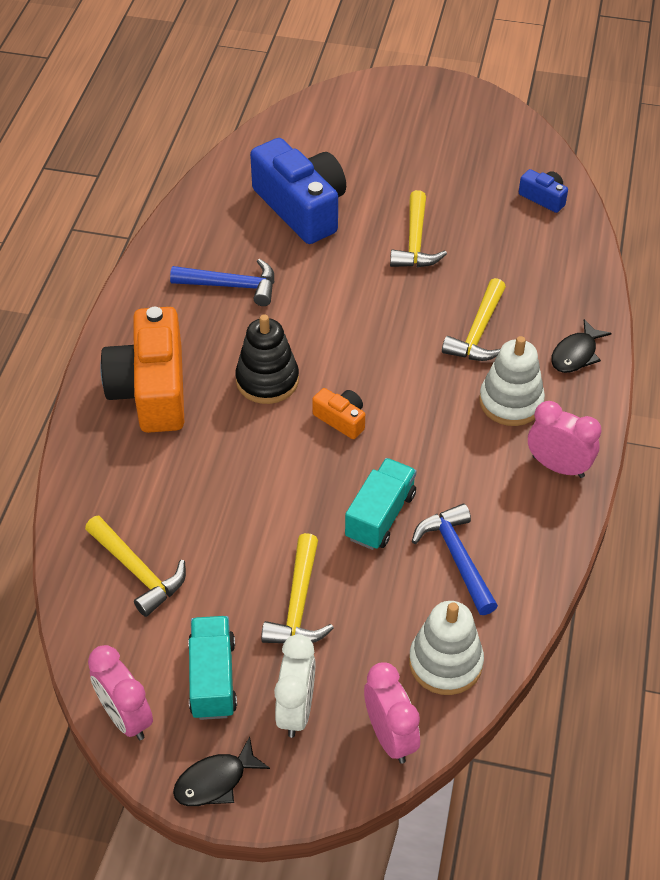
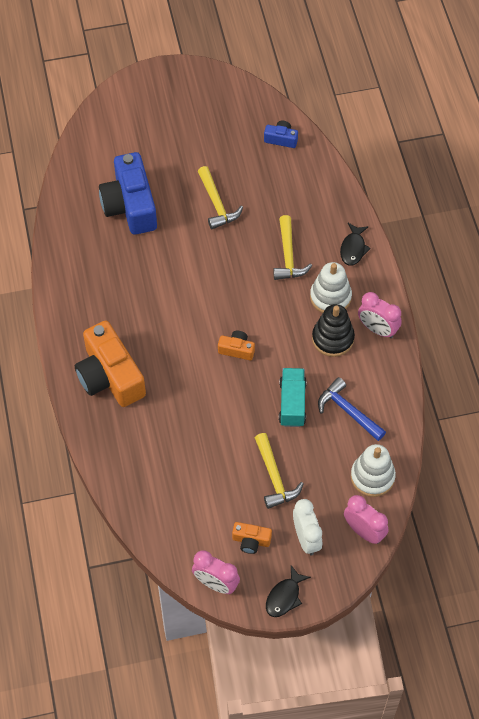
camera: 25 degrees left, 10 degrees up
yellow hammer [85,515,186,617] -> none
blue hammer [170,259,274,306] -> none
turquoise truck [188,616,237,720] -> orange camera [232,522,272,554]
black stacking toy [235,314,299,404] -> black stacking toy moved to [312,304,355,357]
blue camera [250,138,346,244] -> blue camera turned 135 degrees counterclockwise [99,152,157,235]
pink clock [528,401,601,478] -> pink clock turned 150 degrees counterclockwise [358,292,402,338]

